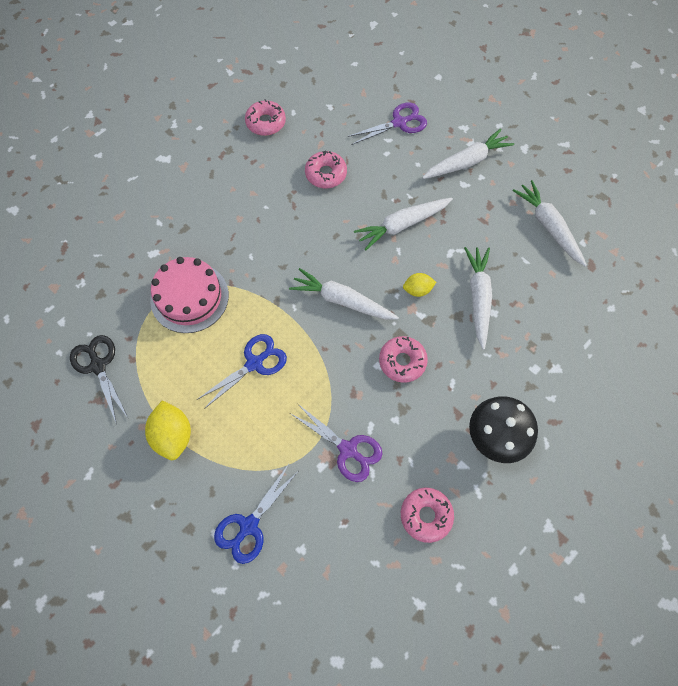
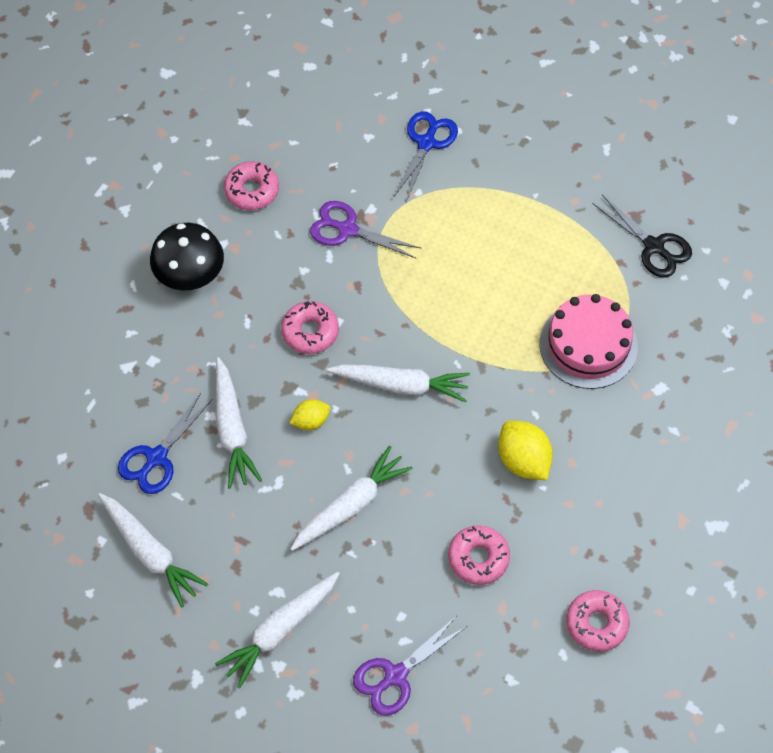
camera: 165 degrees right, 5 degrees down
yellow lemon [145,400,191,460] -> yellow lemon moved to [498,421,553,480]
blue scissors [198,334,287,409] -> blue scissors moved to [118,393,212,494]

